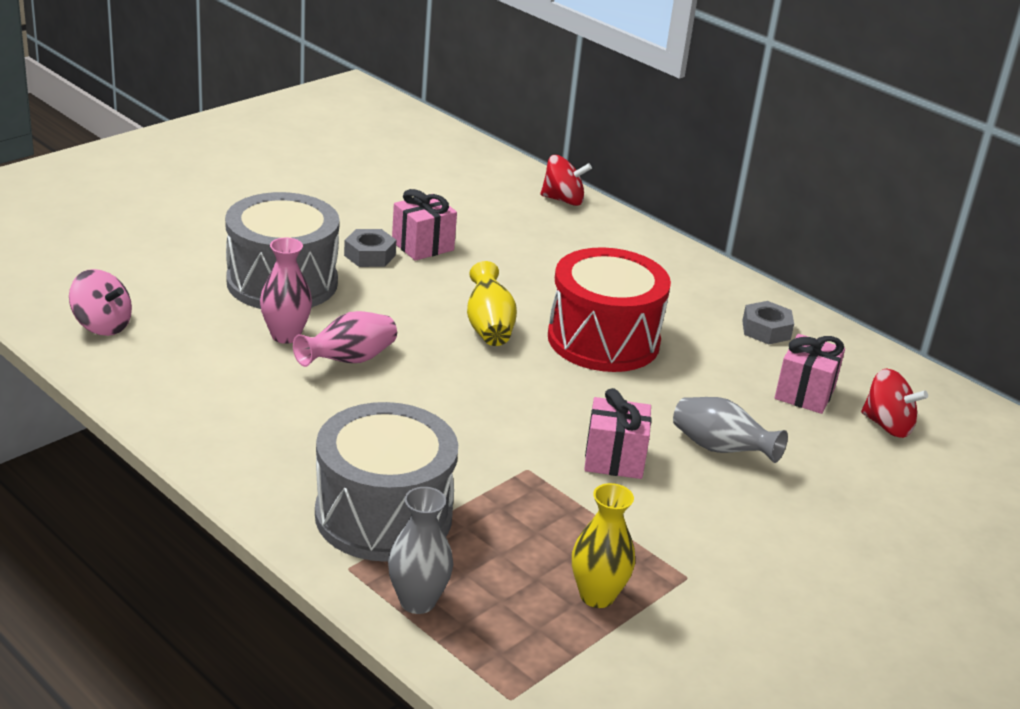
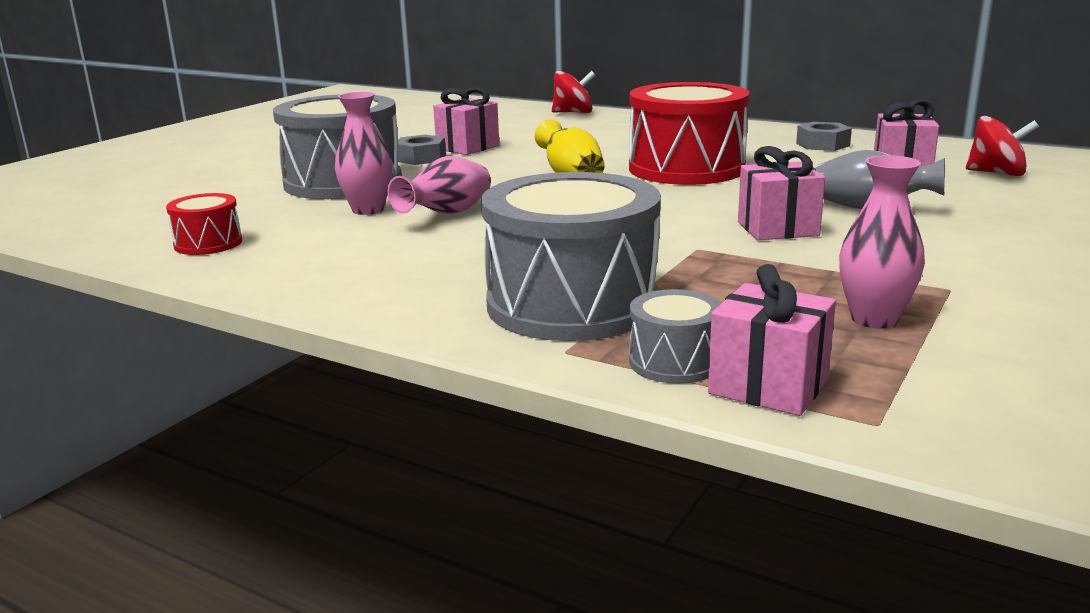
camera: 10 degrees left, 10 degrees down
pink spinning top [69,269,132,336] -> none
grey vase [388,487,453,614] -> grey drum [629,289,722,384]
yellow vase [572,483,635,608] -> pink vase [839,155,925,328]
none -> red drum [166,193,242,255]
none -> pink gift [708,264,836,416]

